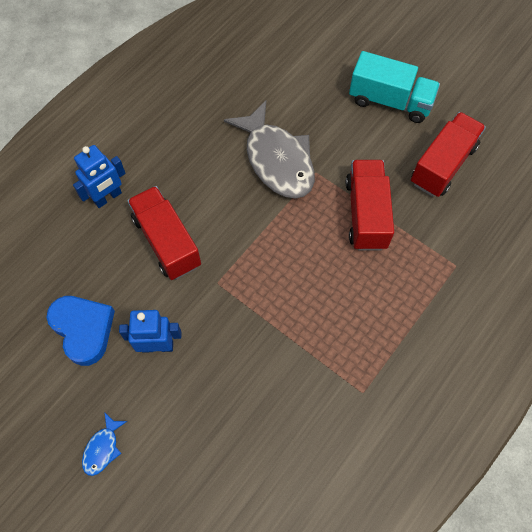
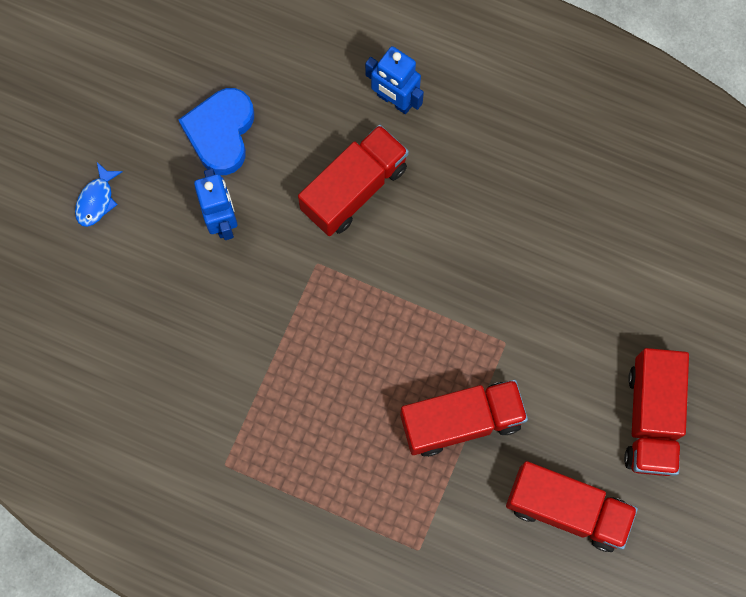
camera: 75 degrees right, 10 degrees up
blue heart [46,296,115,366] -> blue heart turned 150 degrees clockwise [178,88,254,175]
blue fish [82,412,128,476] -> blue fish turned 75 degrees counterclockwise [75,162,123,227]
grey fish [224,100,315,199] -> none
turquoise truck [349,51,440,123] -> red truck [624,348,689,476]

